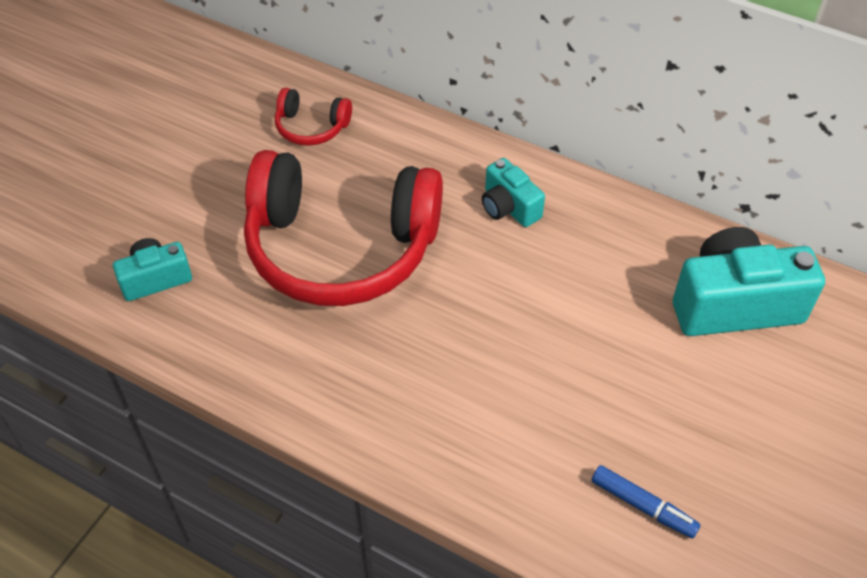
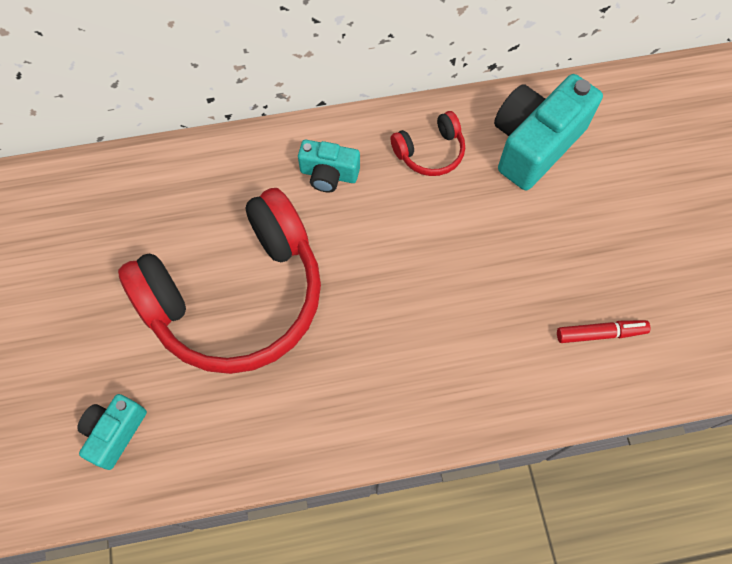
camera: 40 degrees left, 15 degrees up
red headphones [275,88,352,146] -> red headphones moved to [391,111,465,176]
blue marker [592,465,701,538] -> red marker [557,320,650,343]

